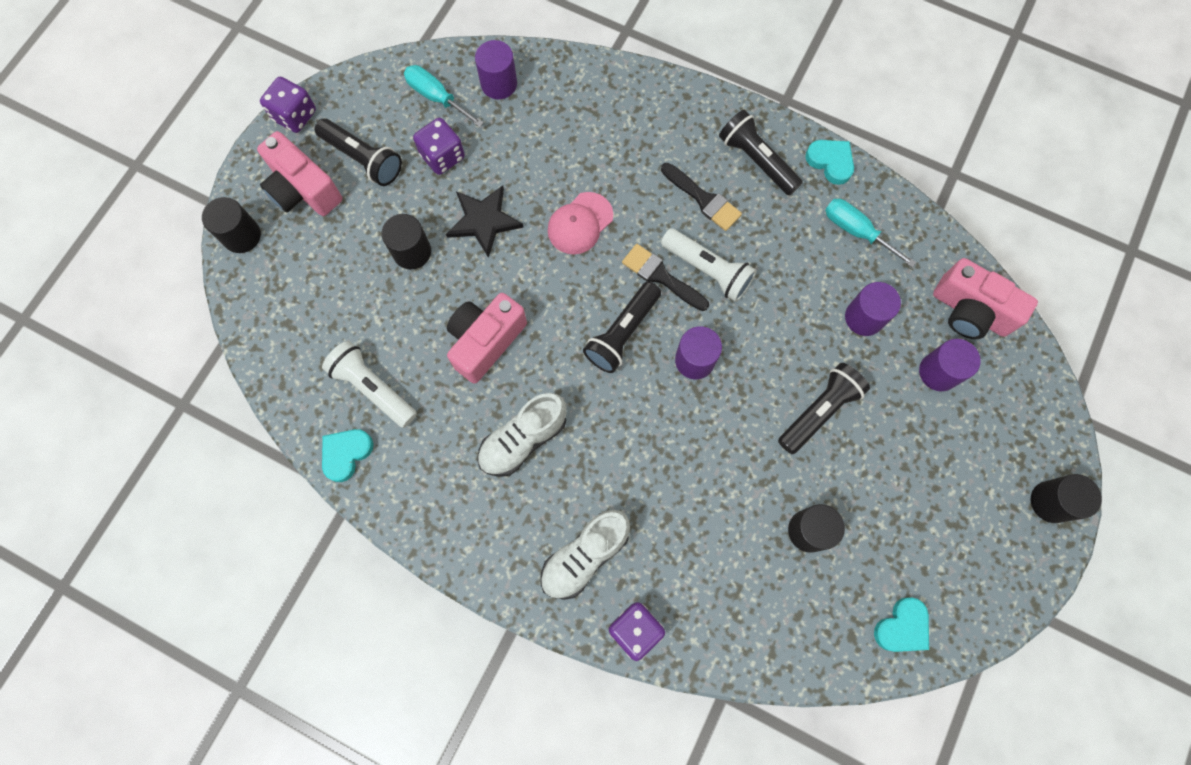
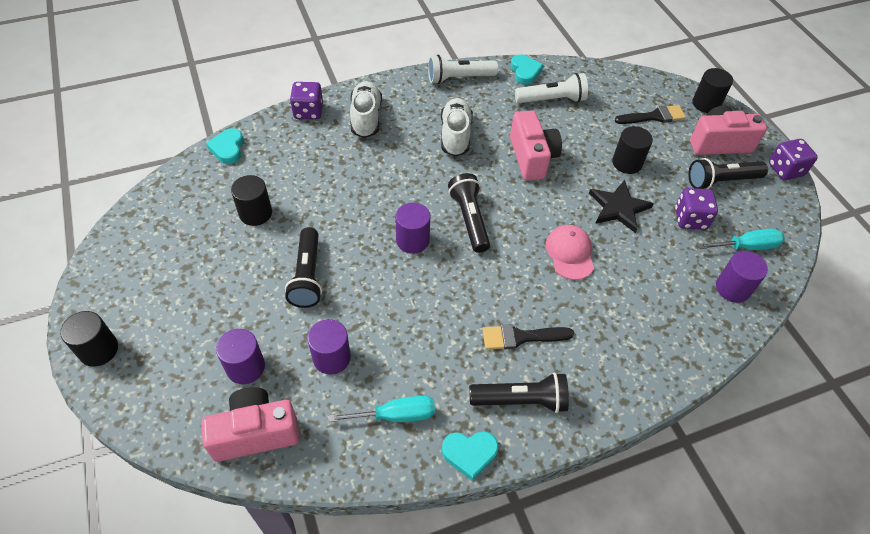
camera: 130 degrees right, 20 degrees down
black brush [622,244,709,311] -> black brush moved to [615,105,686,124]
white flashlight [661,228,757,302] -> white flashlight moved to [428,55,498,84]
turquoise heart [874,597,929,652] -> turquoise heart moved to [206,128,244,164]

